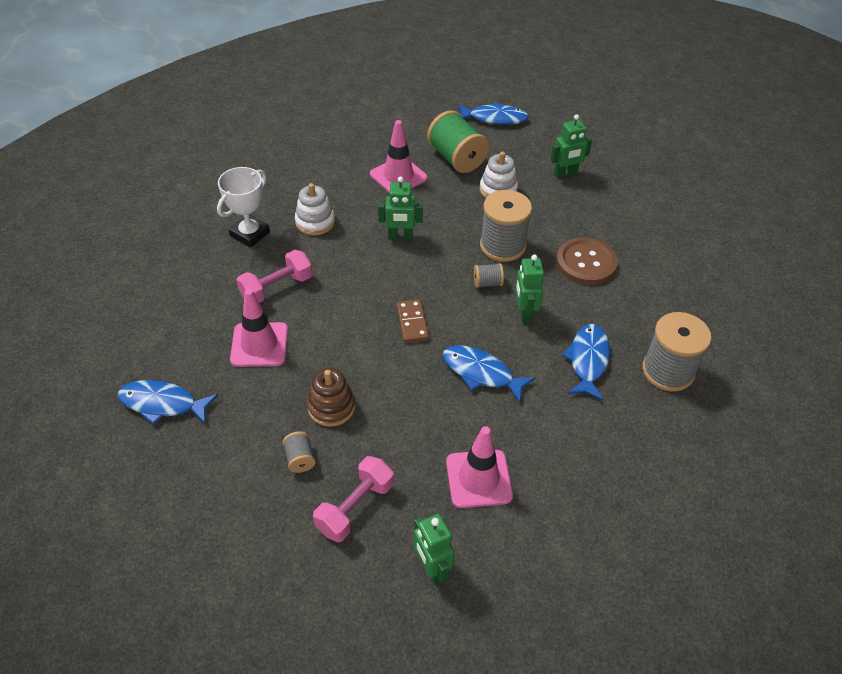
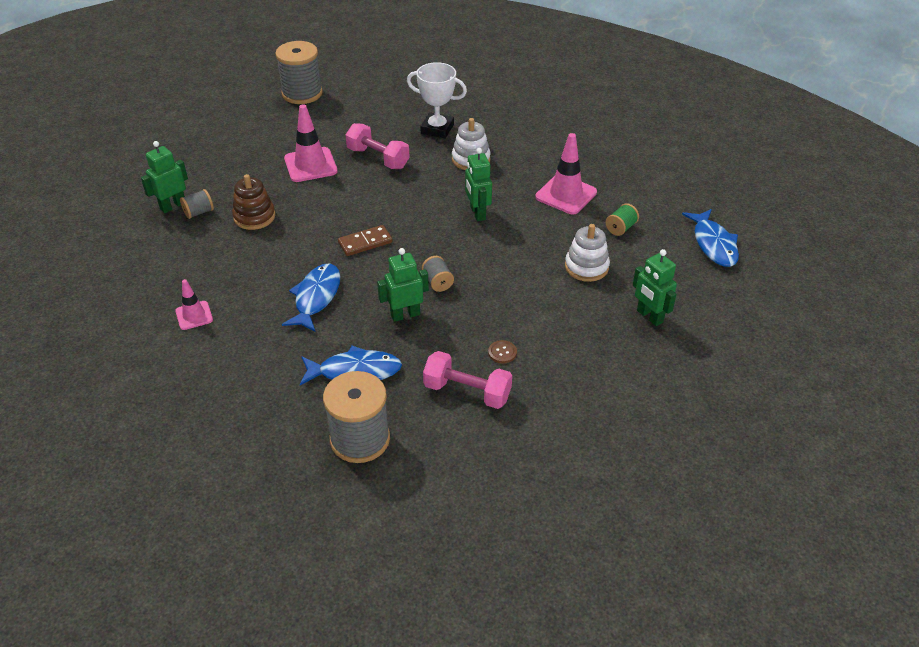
camera: 75 degrees right, 5 degrees down
blue fish [118,380,218,425] -> none
pink dumbbell [313,456,394,542] -> pink dumbbell moved to [423,351,512,409]
green robot [414,514,455,585] -> green robot moved to [141,141,188,213]
green spool [427,110,489,173] -> green spool [606,203,639,236], size x0.47
pink traffic cone [446,426,513,508] -> pink traffic cone [175,279,213,330], size x0.59
grey spool [480,190,532,262] -> grey spool moved to [275,41,323,104]
brown button [556,237,618,285] -> brown button [488,340,517,363], size x0.41

